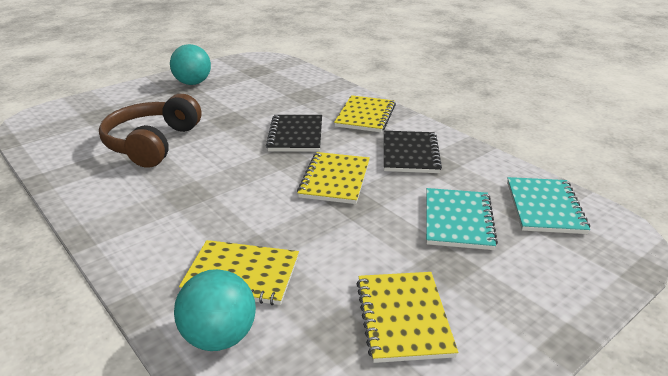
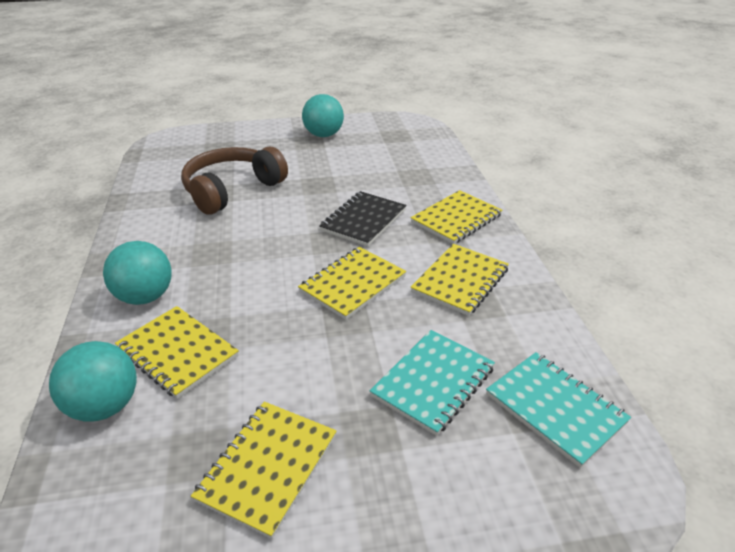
camera: 30 degrees right, 5 degrees up
black notebook [384,131,442,173] -> yellow notebook [411,244,509,316]
turquoise notebook [507,177,590,234] -> turquoise notebook turned 75 degrees counterclockwise [486,352,631,468]
none -> turquoise ball [103,241,172,305]

